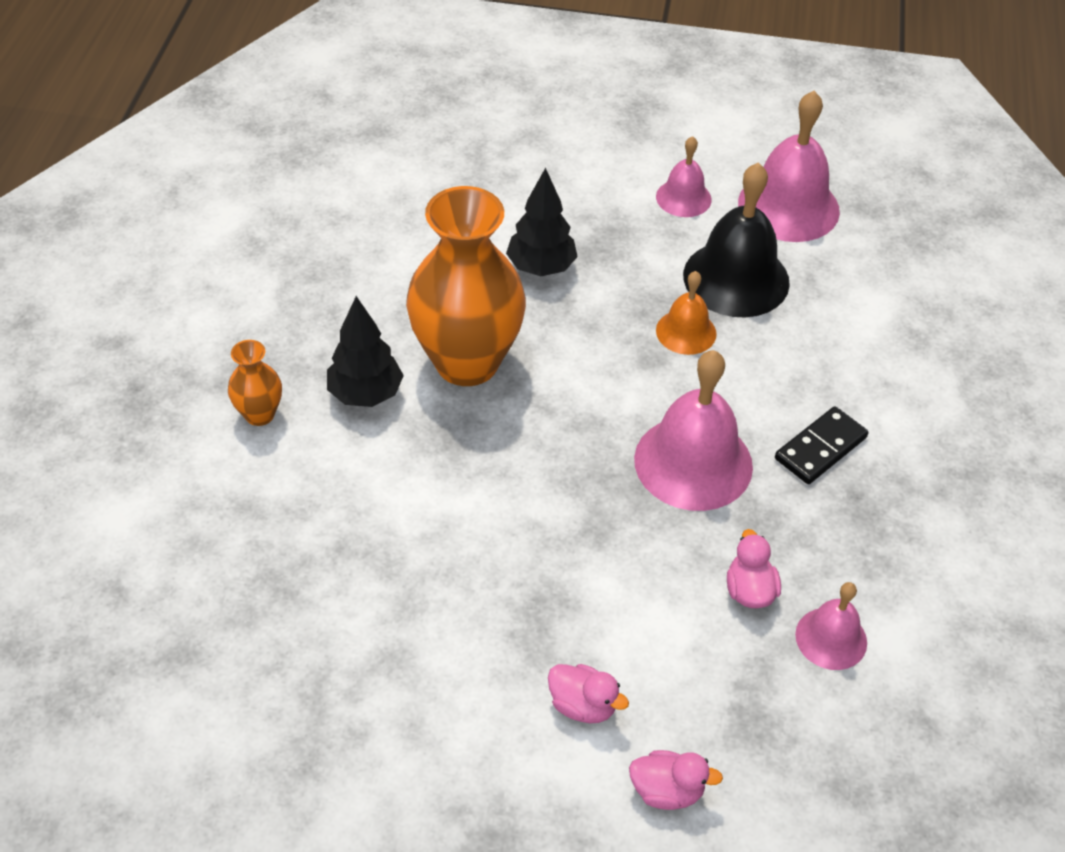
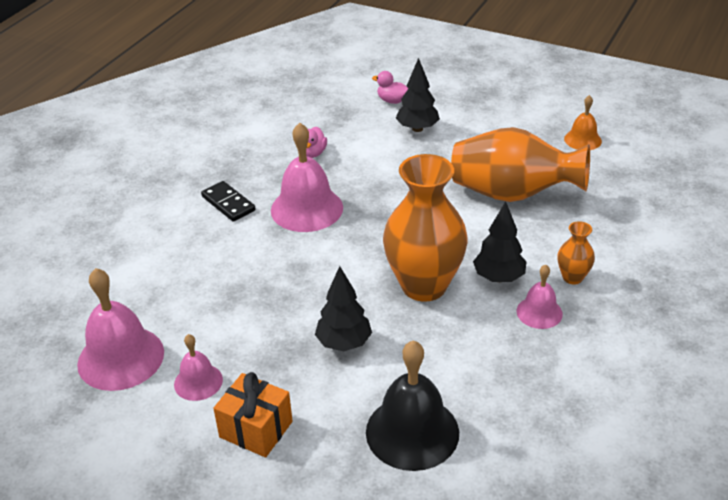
camera: 160 degrees left, 10 degrees down
pink duck [548,664,629,723] -> black tree [396,58,440,132]
orange bell [656,271,717,355] -> orange bell moved to [564,95,602,150]
black bell [683,162,790,318] -> black bell moved to [366,340,459,471]
black domino [775,406,868,484] -> black domino turned 75 degrees clockwise [201,181,256,222]
pink bell [795,582,867,670] -> pink bell moved to [517,265,563,329]
none -> orange gift [213,372,293,457]
none -> orange vase [451,127,590,202]

